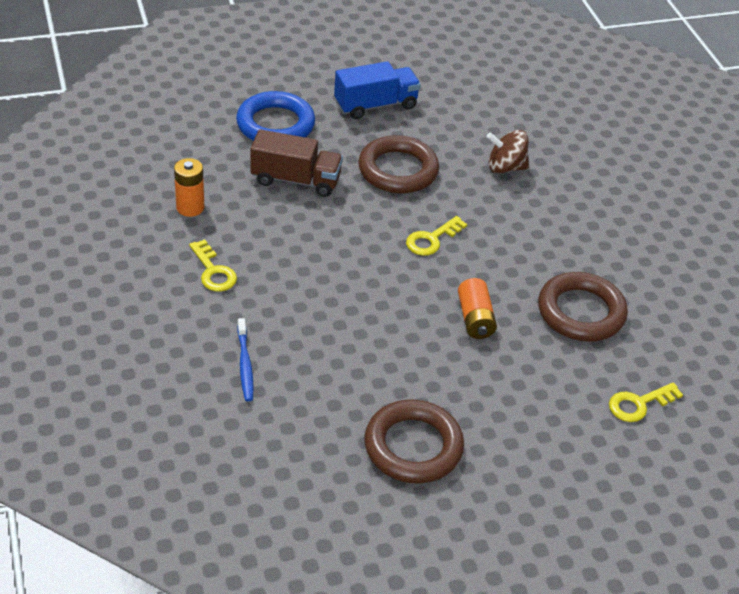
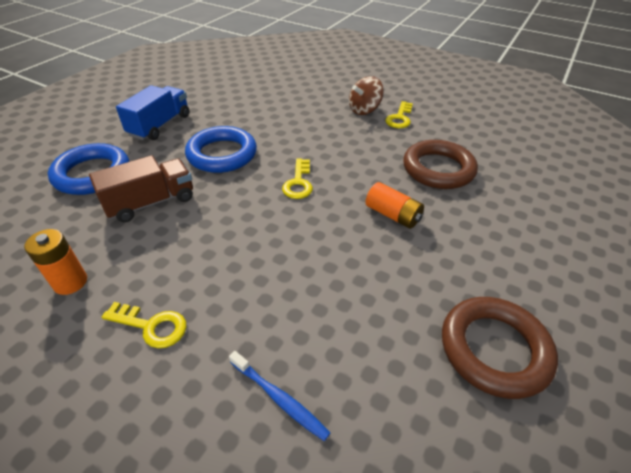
camera: 40 degrees left, 0 degrees up
brown ring [358,135,439,193] -> blue ring [185,126,257,173]
brown spinning top [487,130,529,173] -> brown spinning top moved to [349,76,384,115]
yellow key [609,382,683,422] -> yellow key moved to [385,101,413,128]

